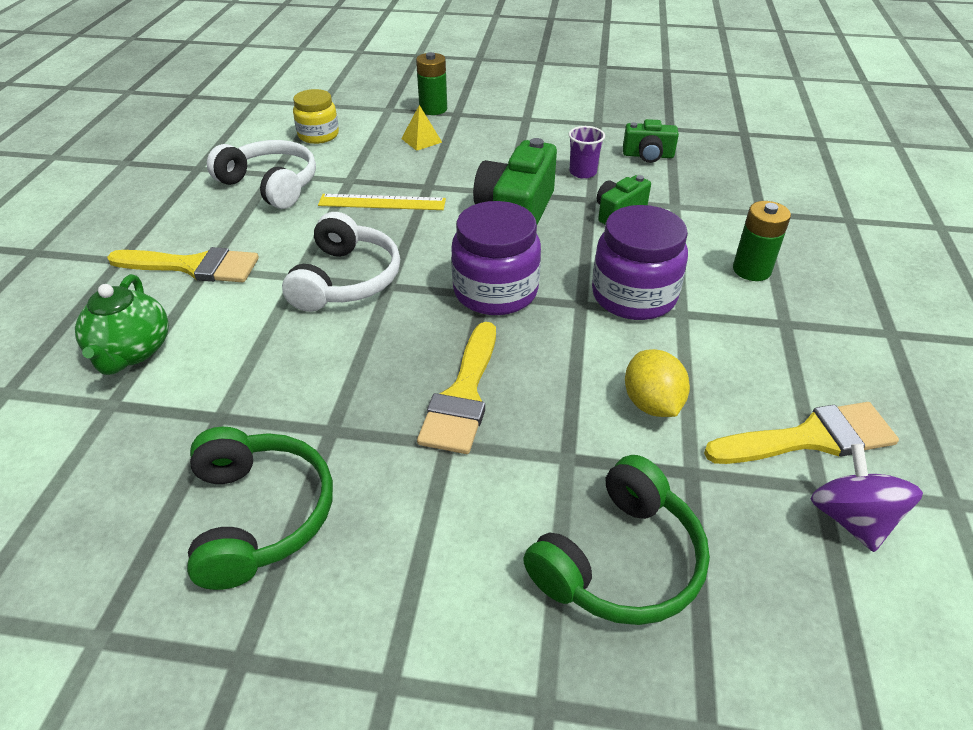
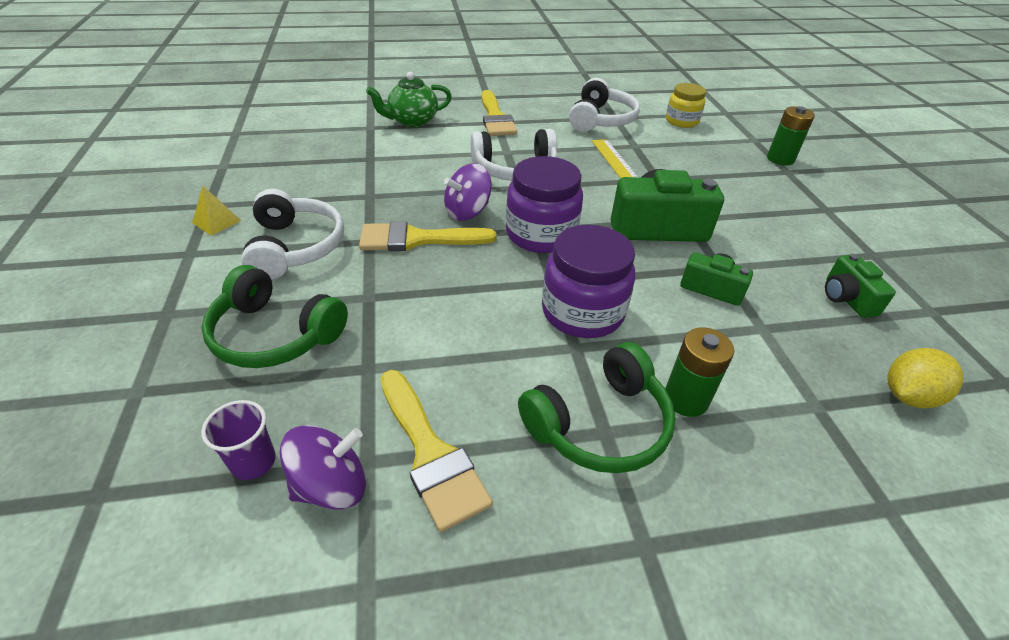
camera: 70 degrees right, 0 degrees up
green headphones [187,427,333,590] -> green headphones moved to [518,342,676,473]
yellow pyramid [401,105,442,151] -> yellow pyramid moved to [192,186,241,236]
purple cup [569,126,605,179] -> purple cup moved to [201,400,276,480]
yellow lemon [625,349,690,417] -> yellow lemon moved to [887,348,963,408]
none -> white headphones [241,189,344,280]
none -> purple spinning top [444,163,492,221]

